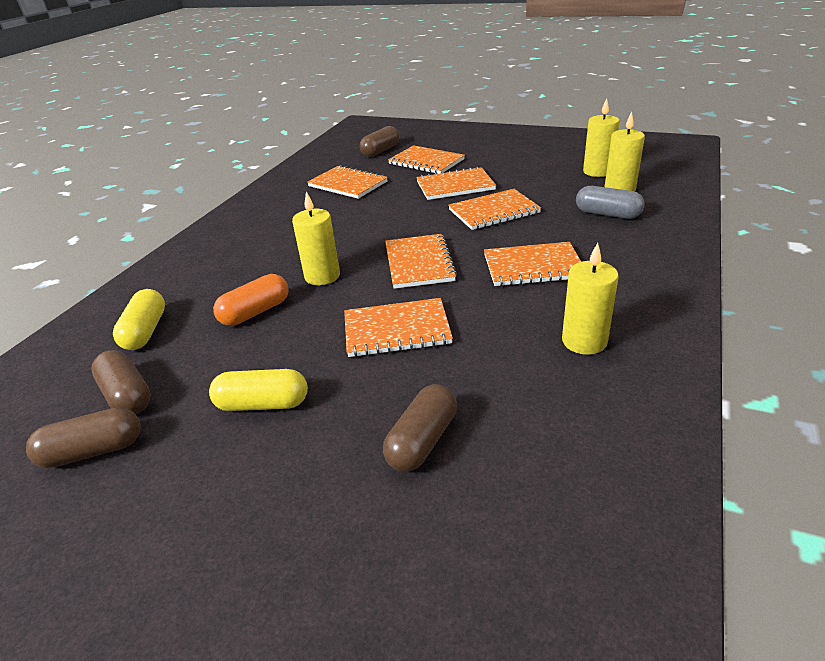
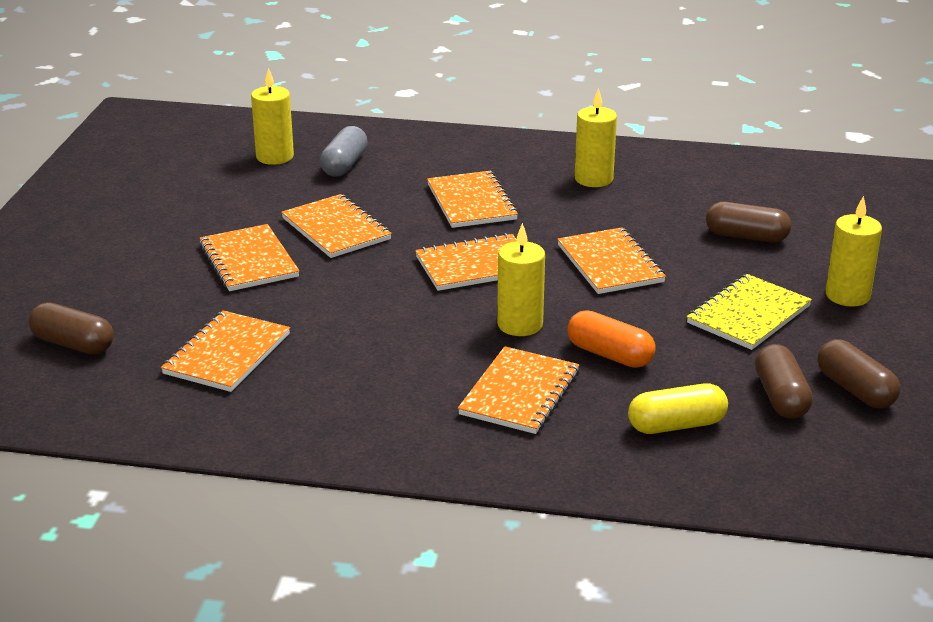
camera: 105 degrees left, 5 degrees down
brown capsule [91,350,151,414] -> brown capsule turned 45 degrees counterclockwise [755,344,813,419]
yellow capsule [209,369,308,411] -> yellow notebook [687,274,812,350]
orange notebook [388,145,465,174] -> orange notebook moved to [458,346,580,434]
yellow candle [583,98,619,177] -> yellow candle moved to [826,196,882,307]

